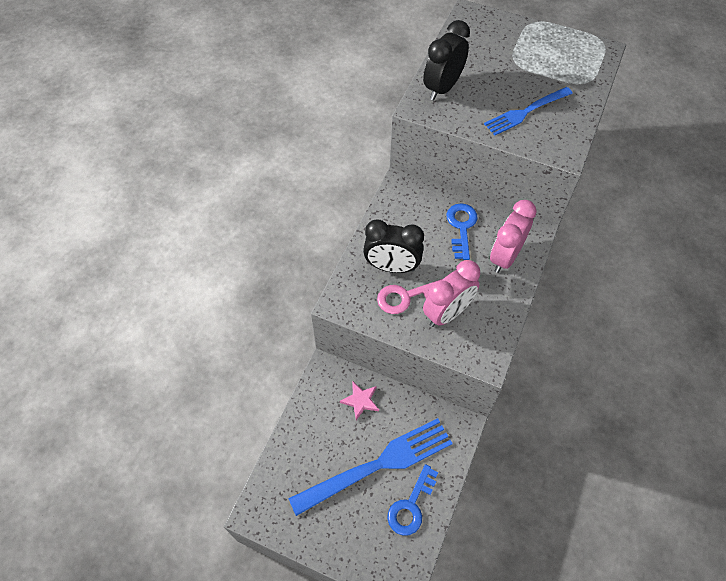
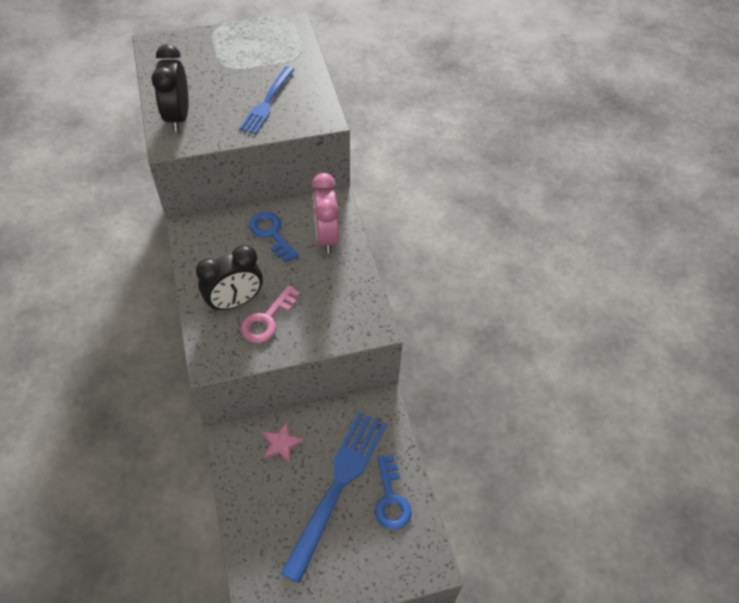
camera: 40 degrees left, 5 degrees down
pink clock [423,260,480,327] -> none

